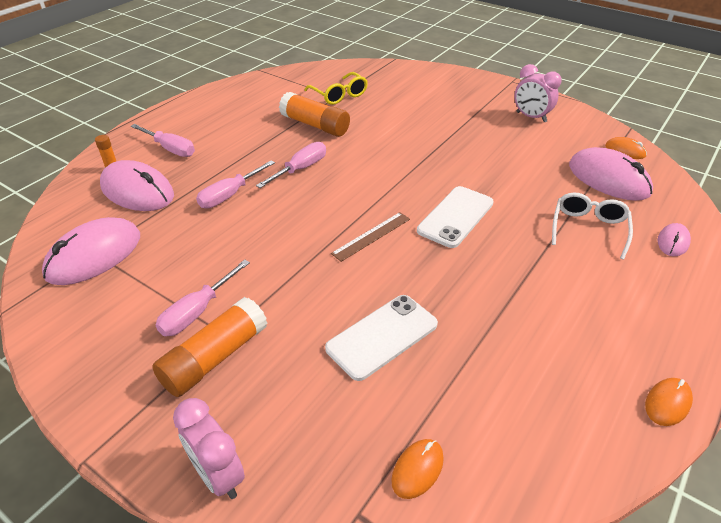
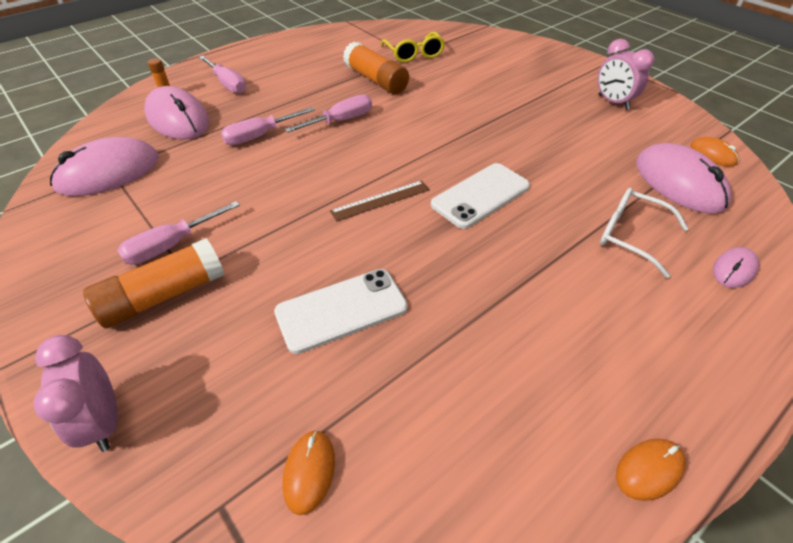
camera: 15 degrees right, 5 degrees up
orange mouse [391,439,444,499] -> orange mouse turned 45 degrees counterclockwise [282,430,335,515]
white glasses [552,192,633,260] -> white glasses turned 90 degrees counterclockwise [600,188,689,278]

